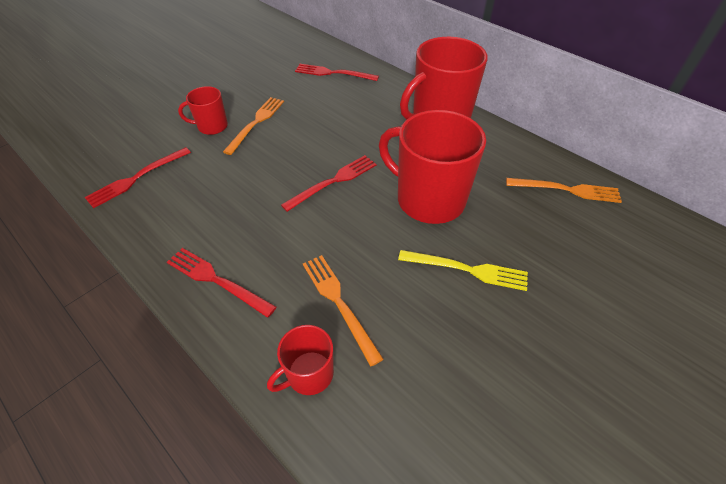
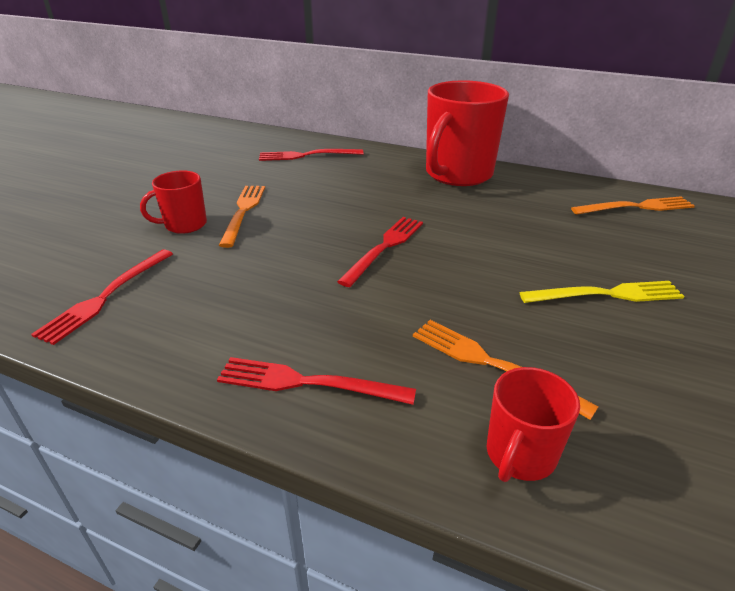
camera: 20 degrees left, 15 degrees down
red mug [379,110,486,224] -> none

